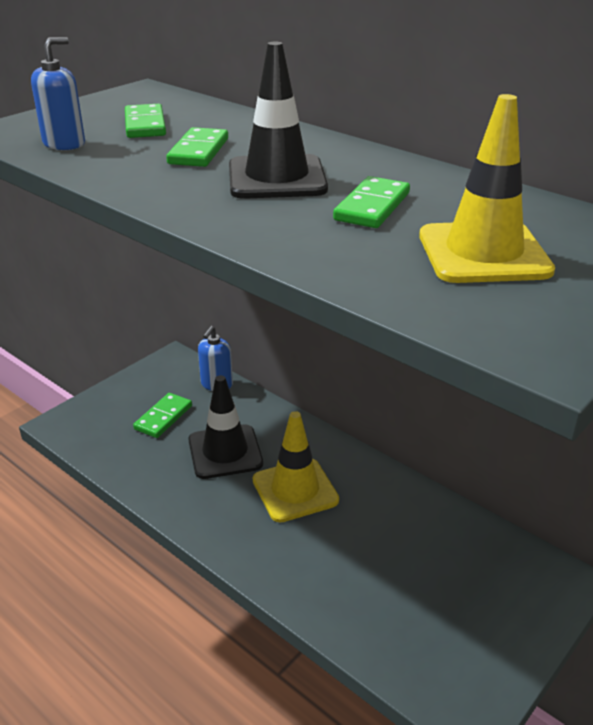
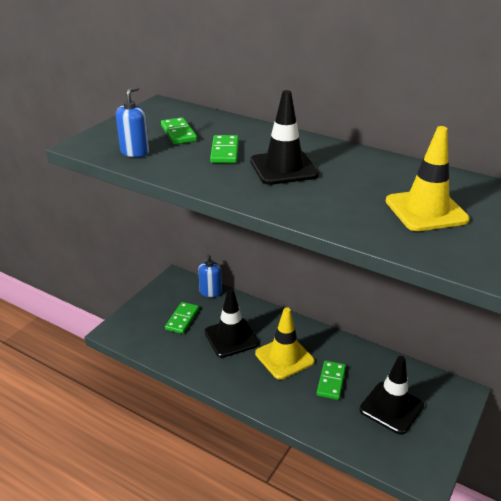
camera: 10 degrees left, 0 degrees up
green domino [333,176,410,228] -> green domino moved to [317,361,346,400]
none -> black traffic cone [360,356,424,435]

